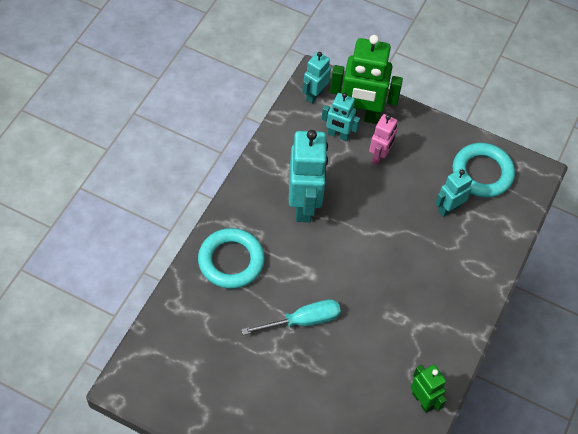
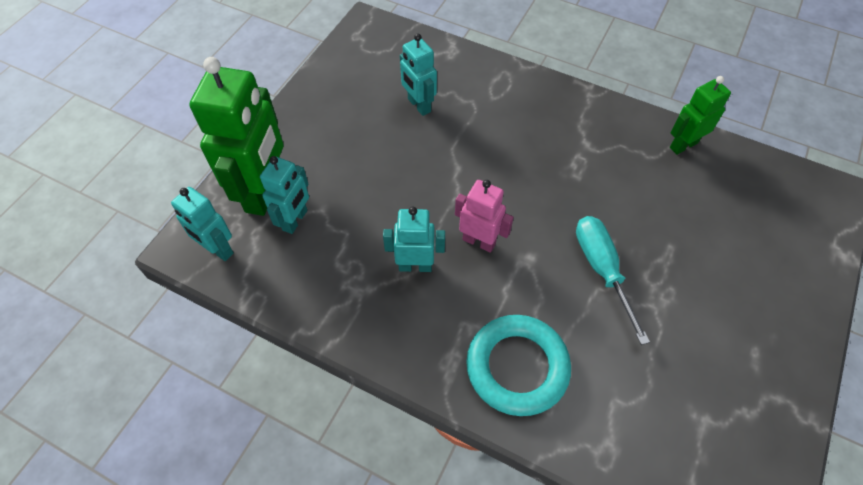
camera: 85 degrees left, 0 degrees up
turquoise robot [289,130,328,222] -> turquoise robot [383,207,445,272], size x0.56
pink robot [369,114,397,165] -> pink robot moved to [455,180,514,253]
turquoise ring [452,143,515,198] -> none

